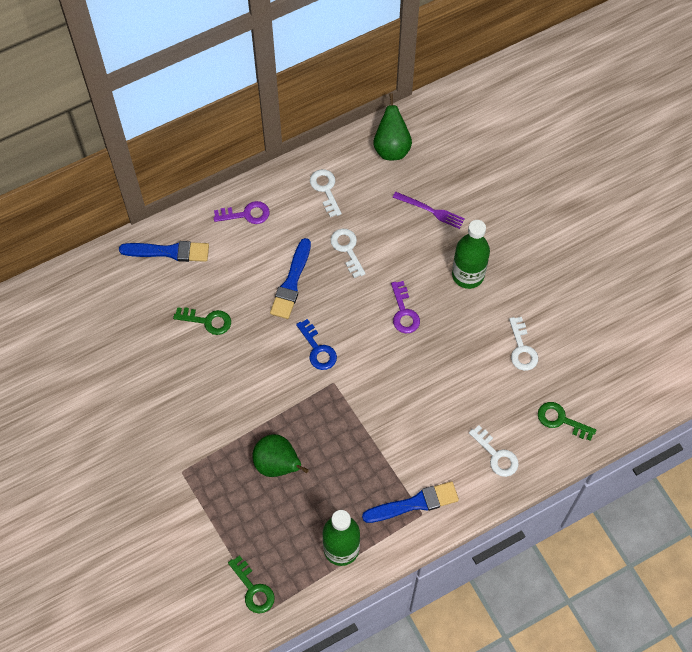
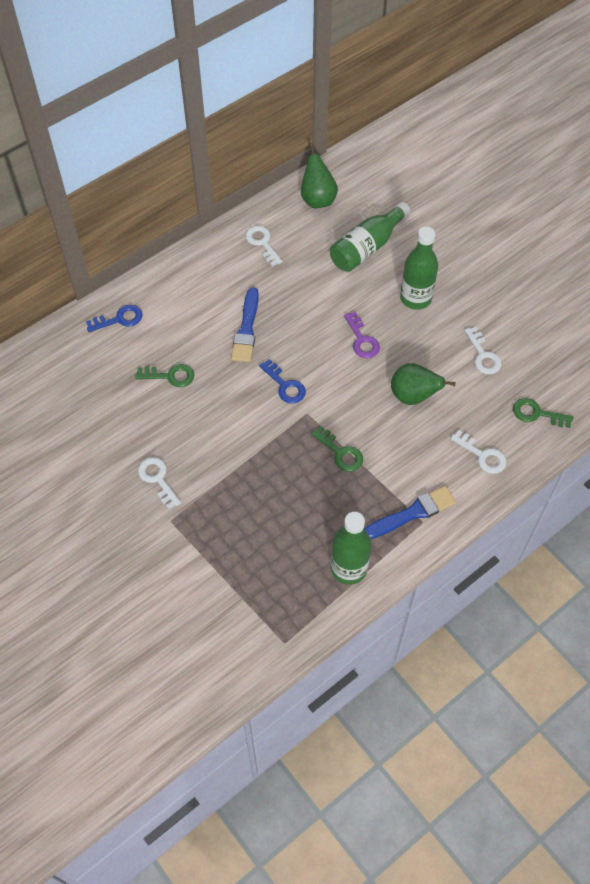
camera: 10 degrees left, 5 degrees down
blue brush [119,241,209,262] -> blue key [86,305,143,332]
purple key [213,201,270,224] -> none
green key [228,555,275,613] -> green key moved to [311,426,363,472]
green pear [252,434,309,477] -> green pear moved to [391,363,456,405]
white key [330,229,366,278] -> white key moved to [138,457,181,509]
purple fork [392,192,465,229] -> green bottle [330,202,411,272]

